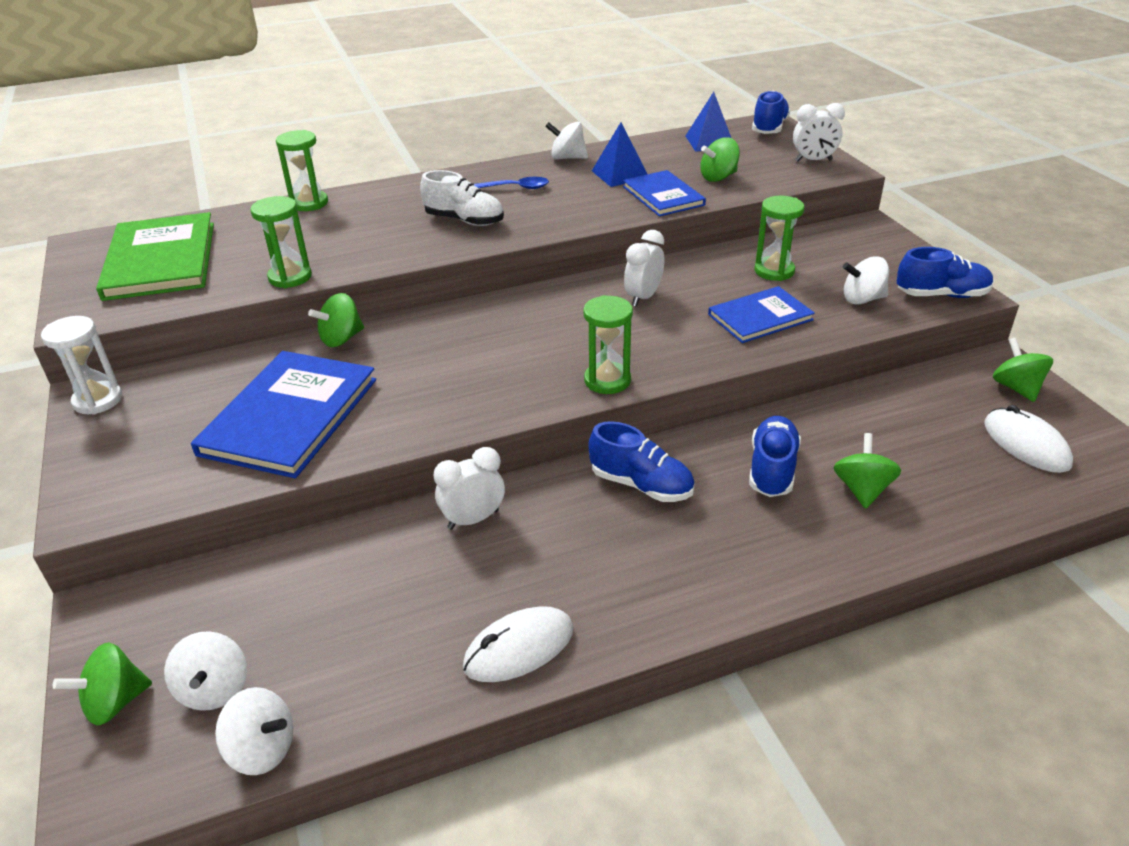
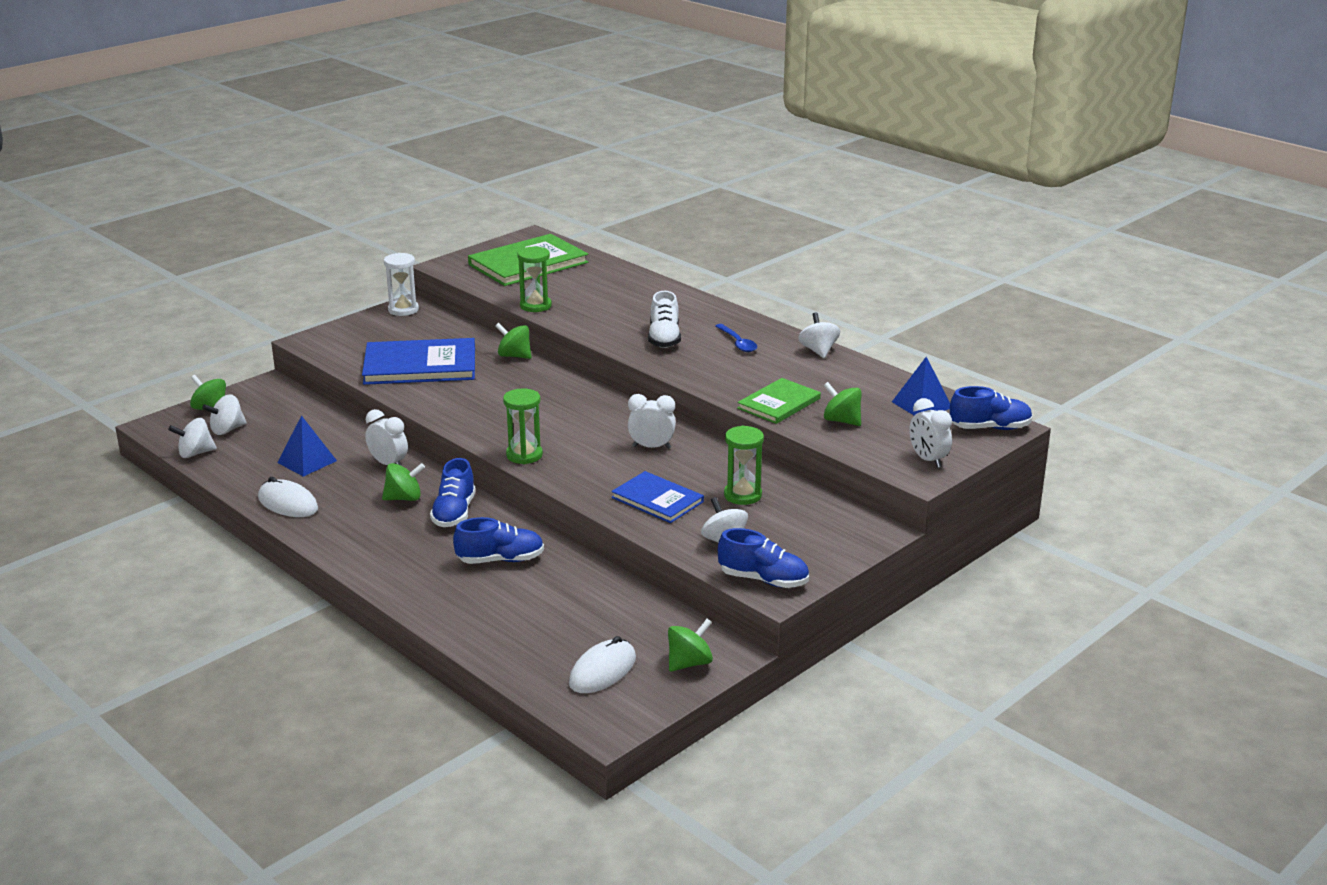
camera: 65 degrees right, 10 degrees down
white spinning top [215,687,293,775] -> white spinning top turned 75 degrees clockwise [168,418,217,458]
green hourglass [276,130,328,211] -> none
blue pyramid [592,122,647,187] -> blue pyramid moved to [277,415,337,477]
blue book [623,170,706,217] -> green book [737,378,821,424]
green spinning top [834,433,902,509] -> green spinning top moved to [382,463,425,501]
blue shoe [897,247,993,298] -> blue shoe turned 45 degrees counterclockwise [718,528,809,588]

